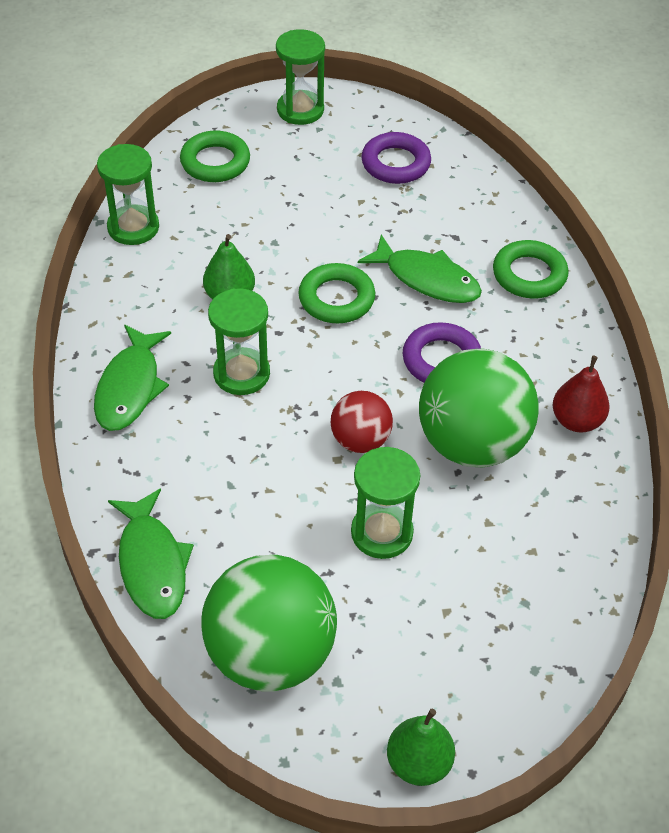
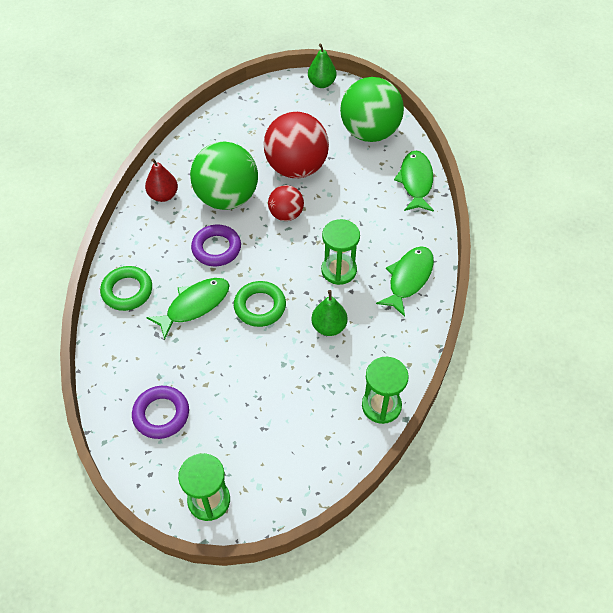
camera: 160 degrees left, 5 degrees up
green ring [180,130,250,182] -> none
green hourglass [351,447,420,559] -> red ball [263,112,329,178]
green fish [358,234,482,303] -> green fish turned 90 degrees clockwise [146,278,230,340]

